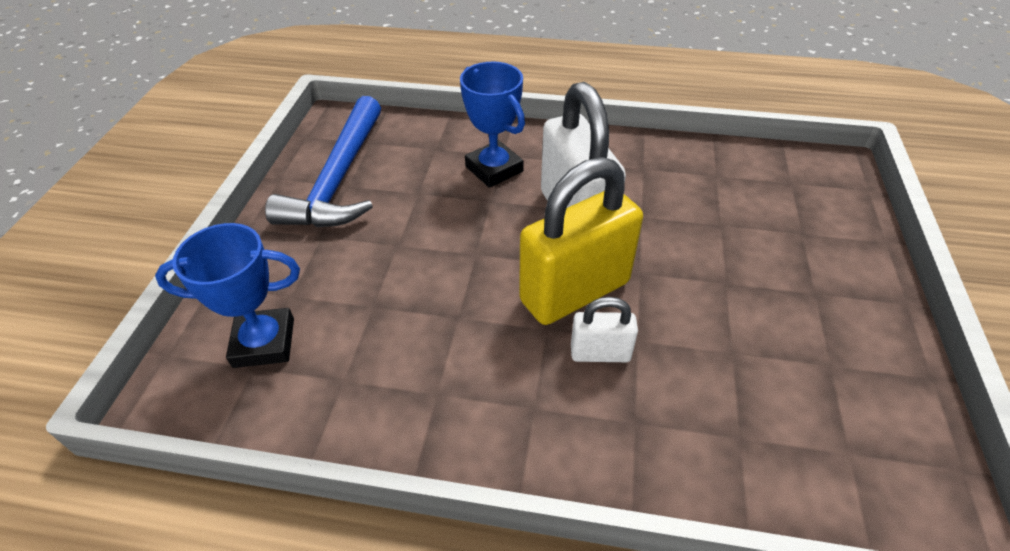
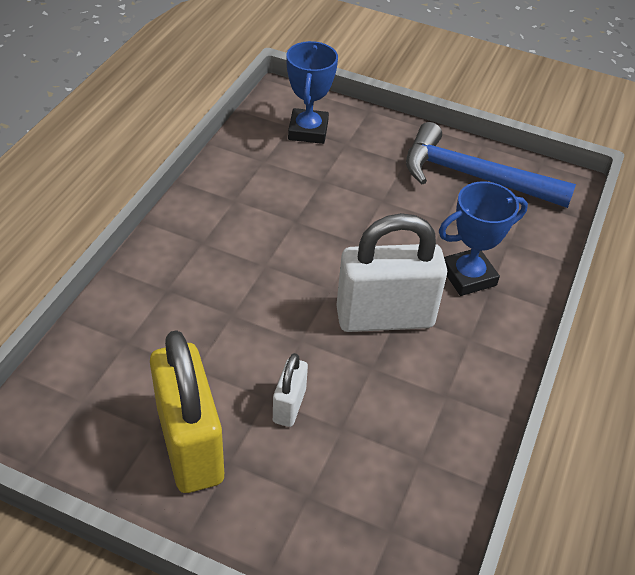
camera: 100 degrees right, 0 degrees up
yellow padlock [519,157,643,325] -> yellow padlock moved to [150,330,224,493]
white padlock [571,297,638,362] -> white padlock moved to [273,353,308,427]

